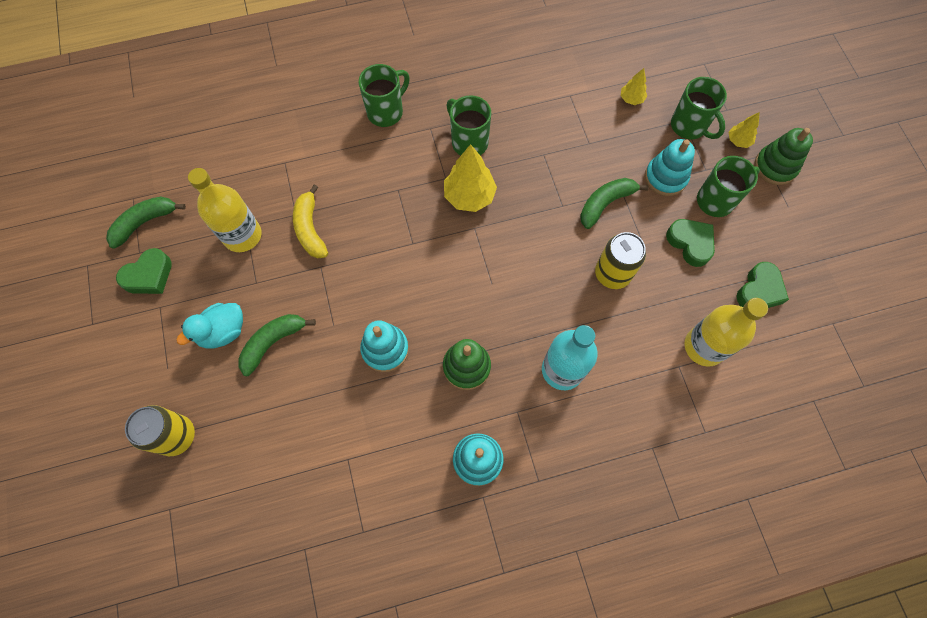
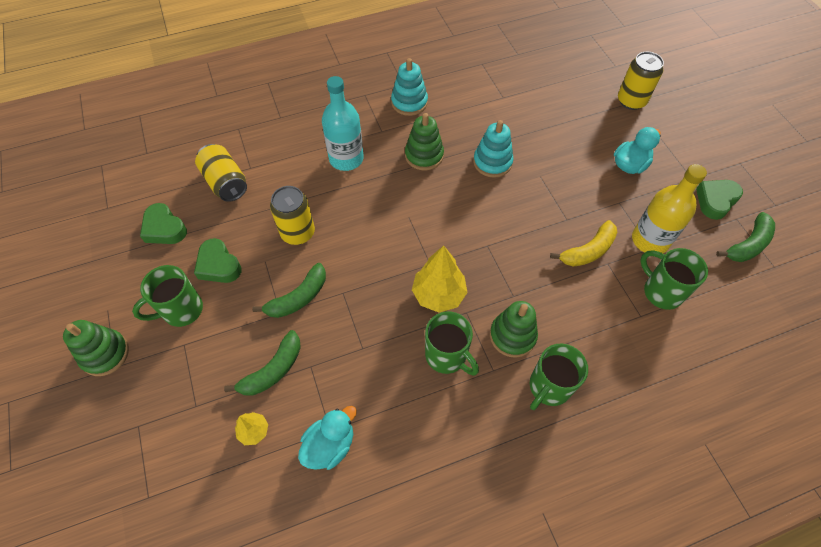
camera: 175 degrees right, 10 degrees down
green banana [238,314,316,376] -> green banana moved to [224,330,301,396]
yellow banana [293,184,328,258] -> yellow banana turned 75 degrees clockwise [550,220,617,267]
turquoise stacking toy [645,139,695,196] -> none
green mug [671,77,727,140] -> green mug moved to [640,248,708,310]
yellow bottle [685,298,768,367] -> yellow can [195,144,247,202]
yellow tree [729,112,760,148] -> none
green heart [736,262,789,308] -> green heart turned 75 degrees counterclockwise [140,203,187,244]
none -> turquoise duck [298,406,357,470]
none -> green stacking toy [490,301,538,358]

